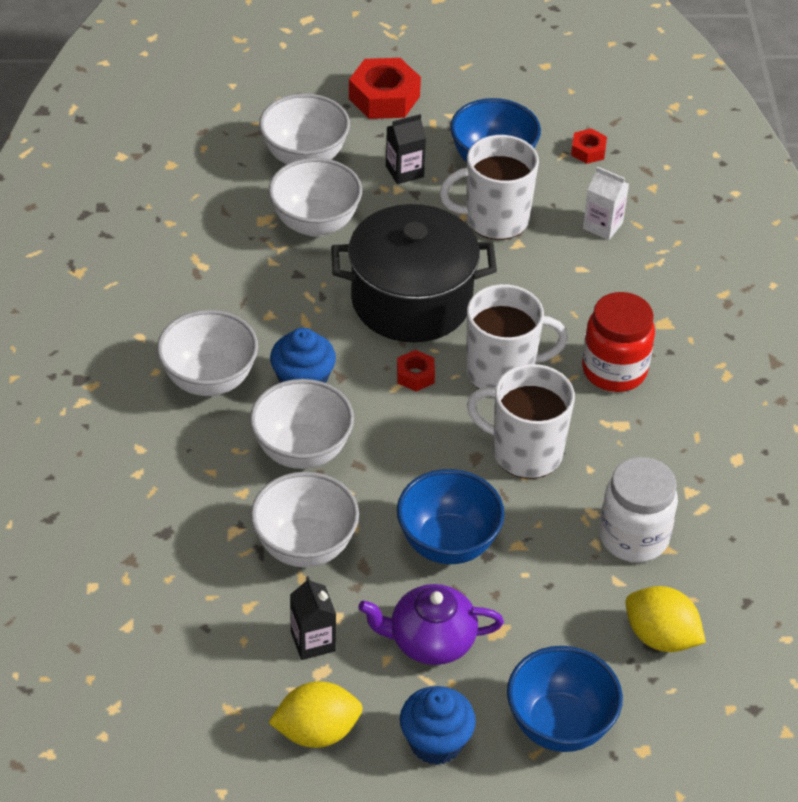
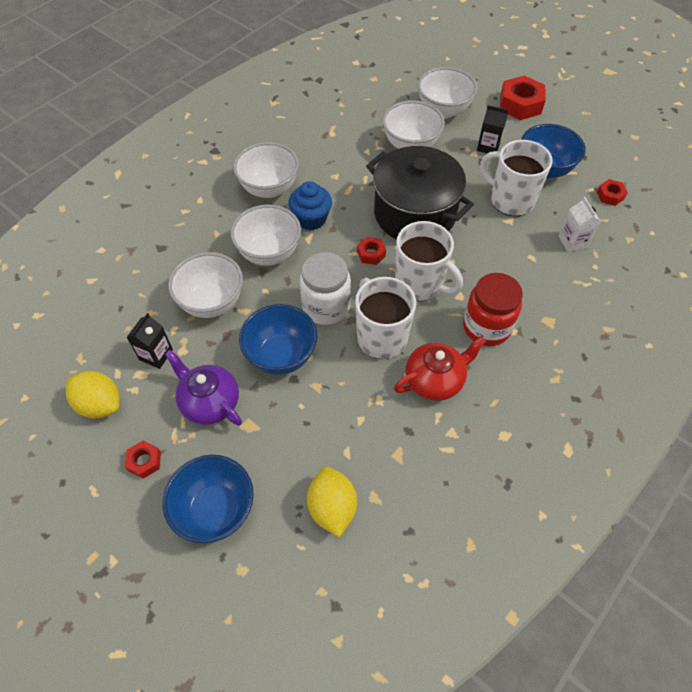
camera: 45 degrees right, 10 degrees up
blue cupcake [400,686,476,765] -> red nut [125,441,161,479]
white jar [599,457,678,562] -> white jar moved to [300,252,351,325]
none -> red teapot [394,336,486,401]

